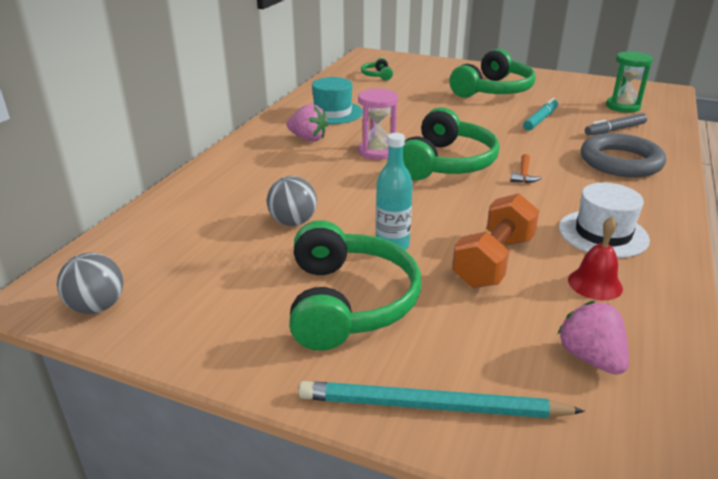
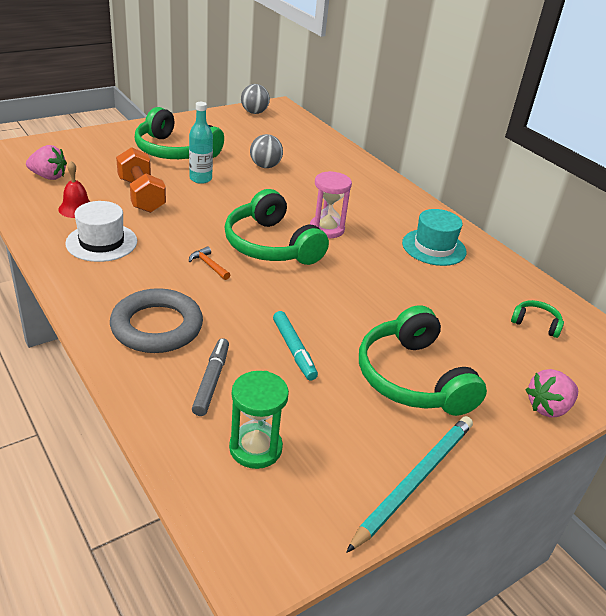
camera: 120 degrees right, 5 degrees up
pink strawberry [287,104,328,142] -> pink strawberry moved to [526,369,578,418]
turquoise pencil [298,381,585,418] -> turquoise pencil moved to [346,416,473,553]

